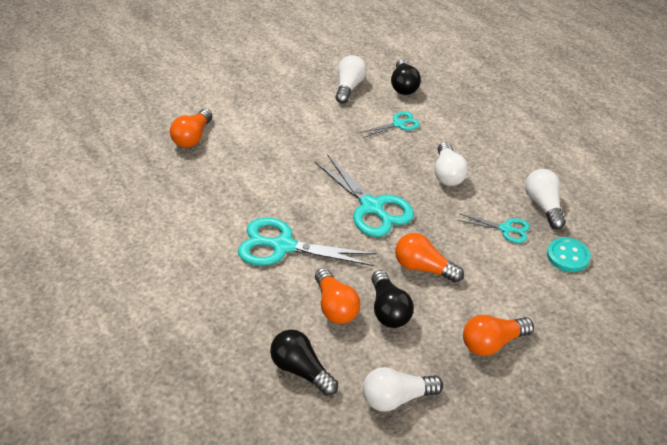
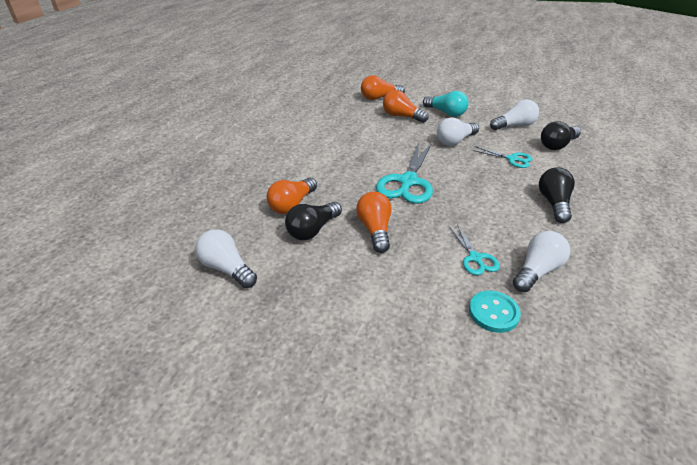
camera: 55 degrees right, 5 degrees down
turquoise scissors [238,217,377,266] -> none
black light bulb [270,329,338,396] -> black light bulb moved to [539,167,575,223]
white light bulb [434,142,468,186] -> white light bulb moved to [437,117,479,146]
orange light bulb [463,315,534,356] -> orange light bulb moved to [383,90,428,123]
none -> turquoise light bulb [423,91,468,117]

